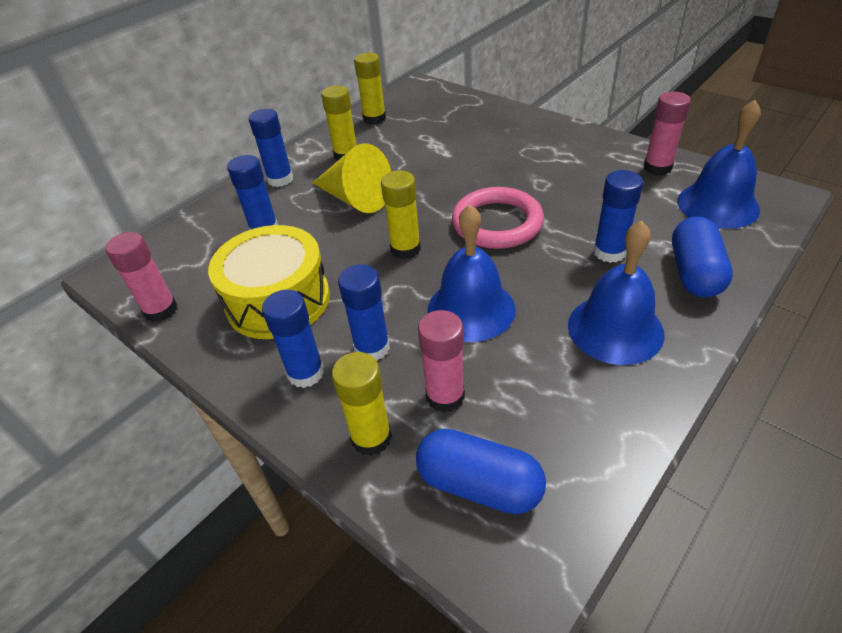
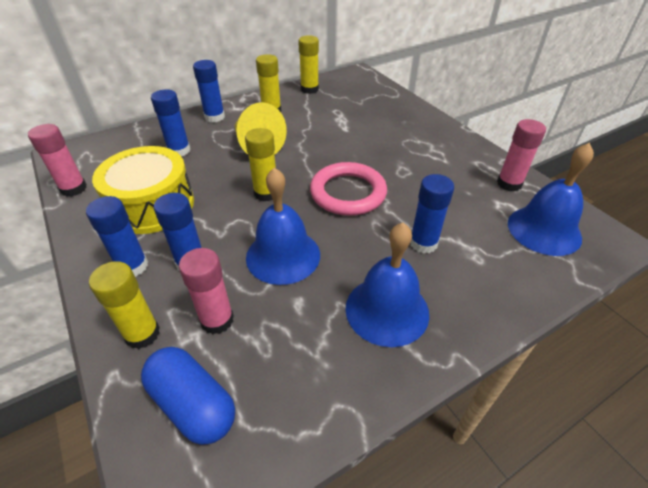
camera: 15 degrees right, 0 degrees up
blue capsule [672,216,733,298] -> none

